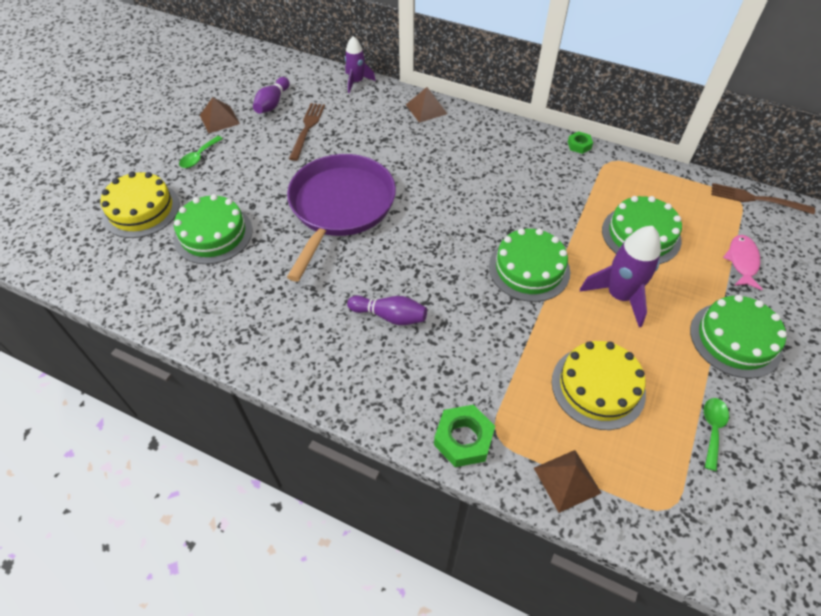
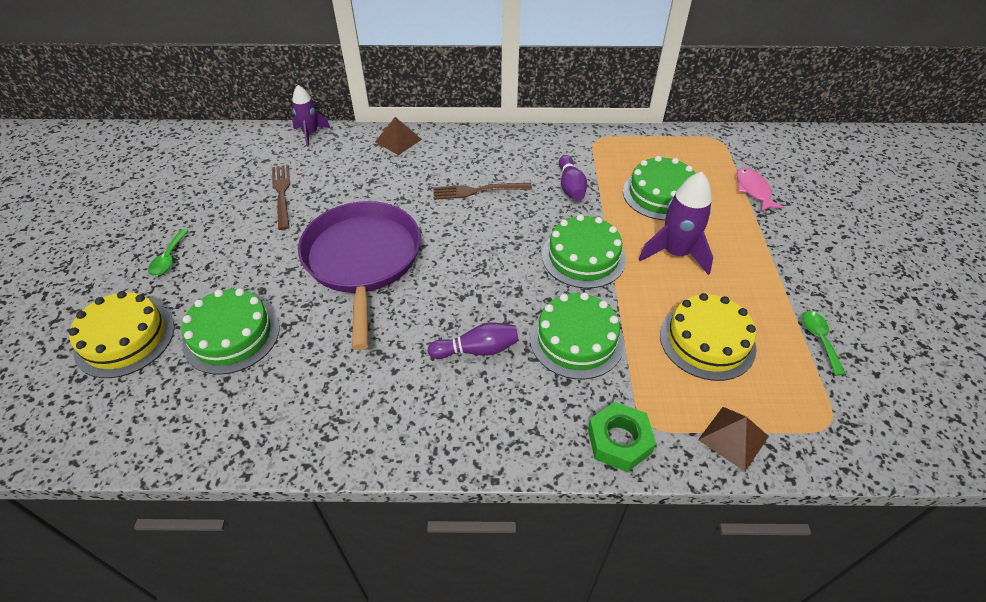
camera: 25 degrees left, 5 degrees down
brown pyramid [200,97,240,133] -> none
purple bowling pin [253,77,289,114] -> purple bowling pin moved to [559,155,587,201]
green nut [568,131,593,154] -> none
green cake [690,295,787,378] -> green cake moved to [530,293,624,379]
brown fork [711,183,815,214] -> brown fork moved to [433,183,532,200]

